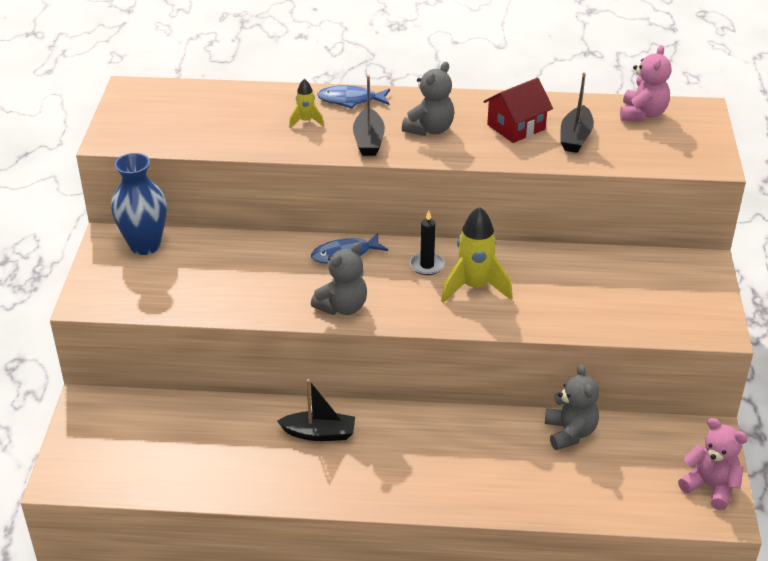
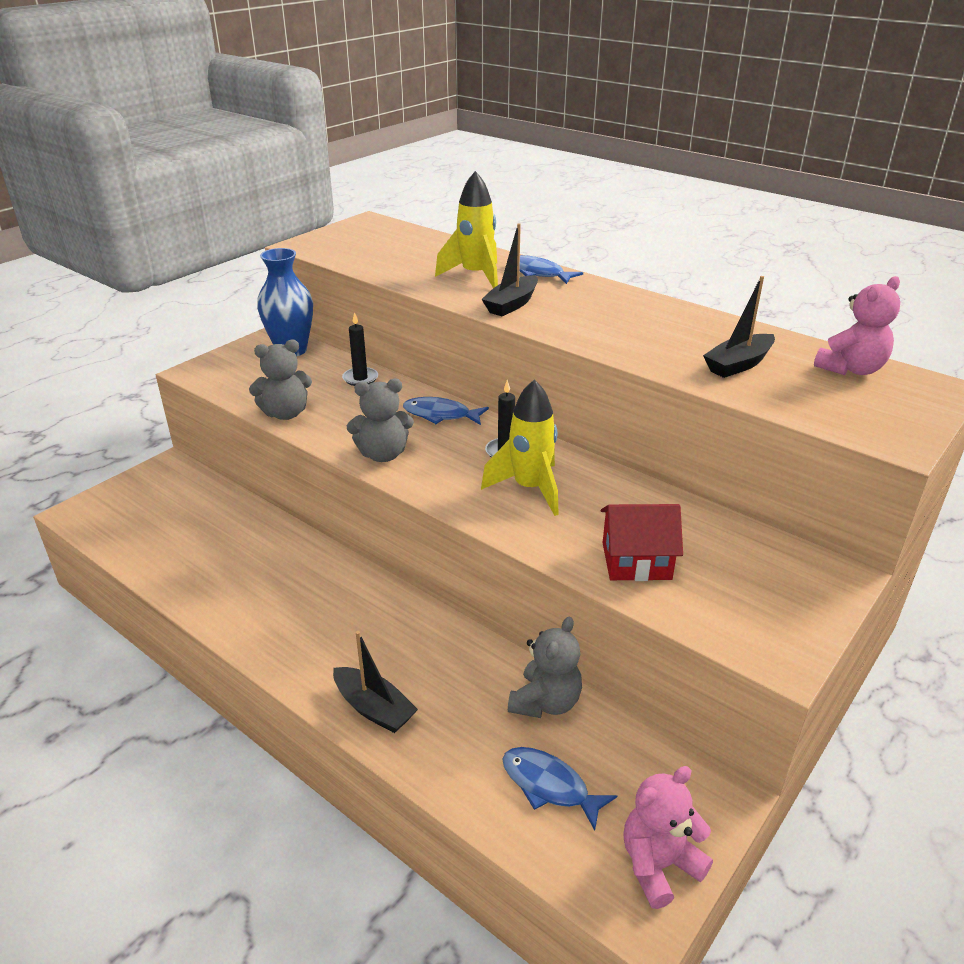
camera: 35 degrees right, 5 degrees down
black boat [277,379,355,441] -> black boat moved to [333,631,418,733]
yellow rocket [289,79,324,128] -> yellow rocket [435,171,498,288], size x1.93
grey teddy bear [402,62,455,136] -> grey teddy bear moved to [249,340,312,420]
red house [483,78,553,143] -> red house moved to [601,504,683,581]
pink teddy bear [678,418,748,510] -> pink teddy bear turned 105 degrees counterclockwise [623,766,713,909]
none -> black candle [342,312,378,386]
none -> blue fish [502,747,617,831]

